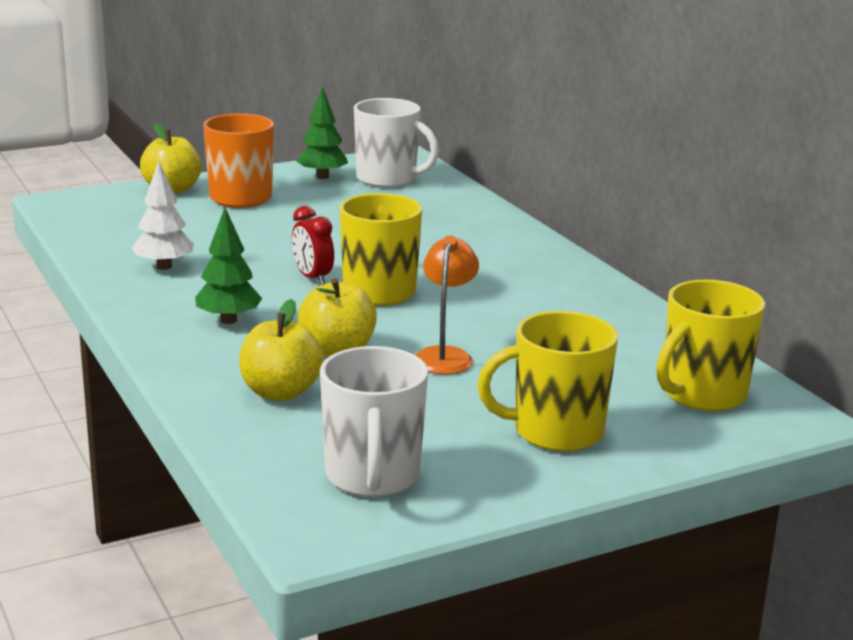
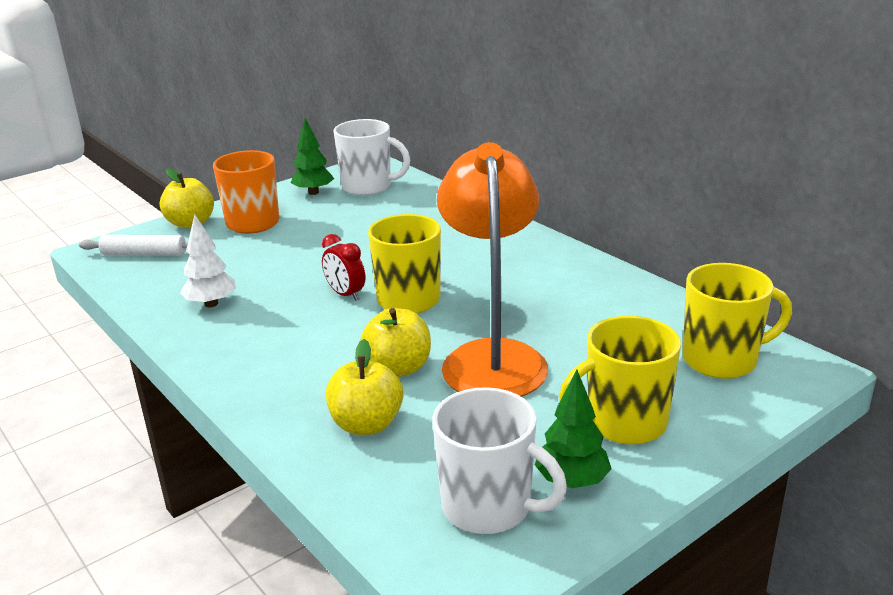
camera: 10 degrees left, 5 degrees up
green tree [195,208,262,324] -> green tree moved to [535,370,612,488]
white mug [320,346,428,497] -> white mug turned 45 degrees counterclockwise [432,387,567,534]
orange lamp [416,236,479,375] -> orange lamp [437,142,548,397], size x1.99
yellow mug [657,280,765,411] -> yellow mug turned 135 degrees counterclockwise [683,263,792,379]
none -> white rolling pin [79,235,188,256]

